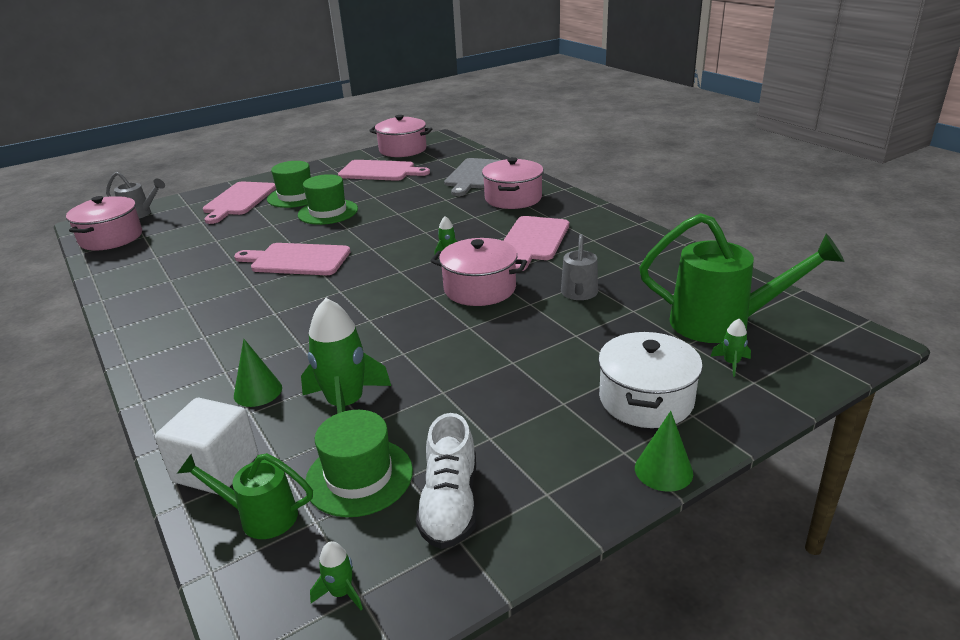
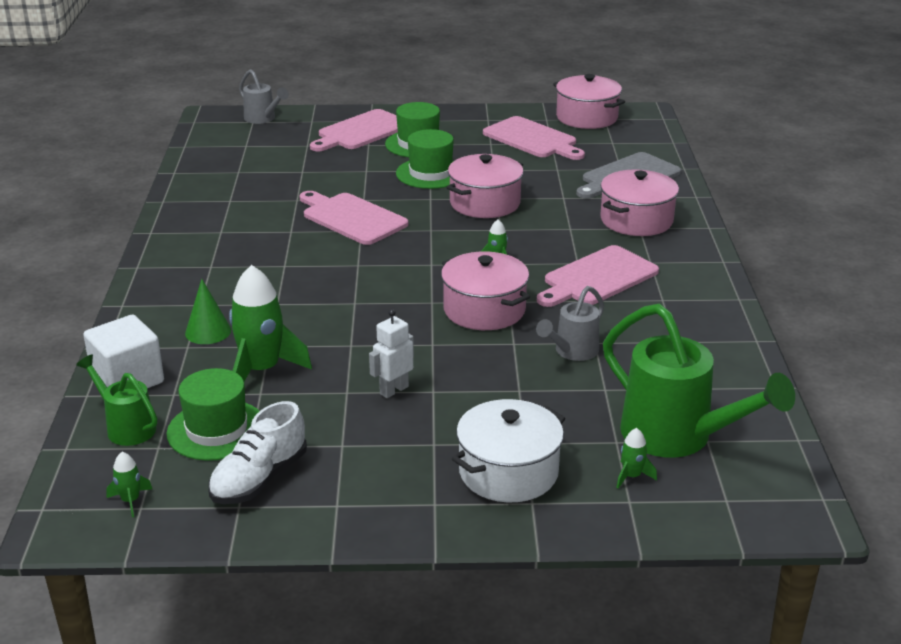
camera: 30 degrees right, 0 degrees up
pink pot [66,196,142,251] -> pink pot moved to [447,154,524,218]
green cone [635,411,693,492] -> none
none -> white robot [369,309,414,398]

